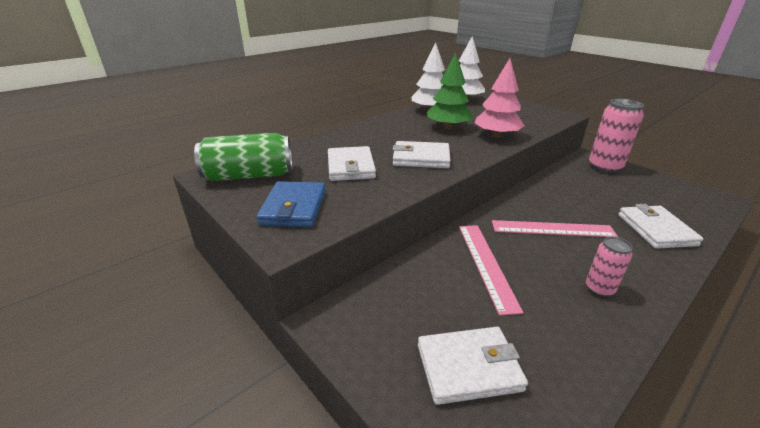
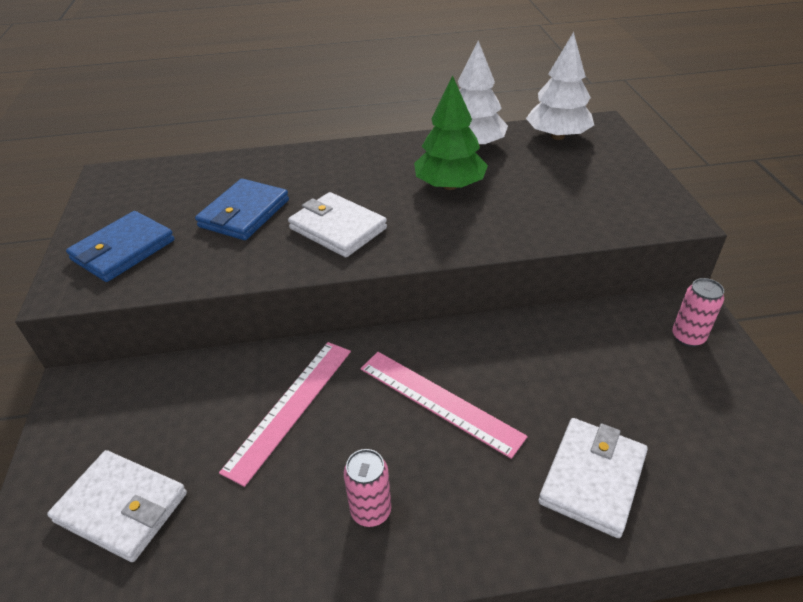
camera: 35 degrees right, 10 degrees up
green can [194,133,292,181] -> none
white wallet [328,146,376,181] -> blue wallet [195,178,289,240]
pink tree [474,58,525,138] -> none
pink can [589,99,644,173] -> pink can [672,278,724,347], size x0.55

